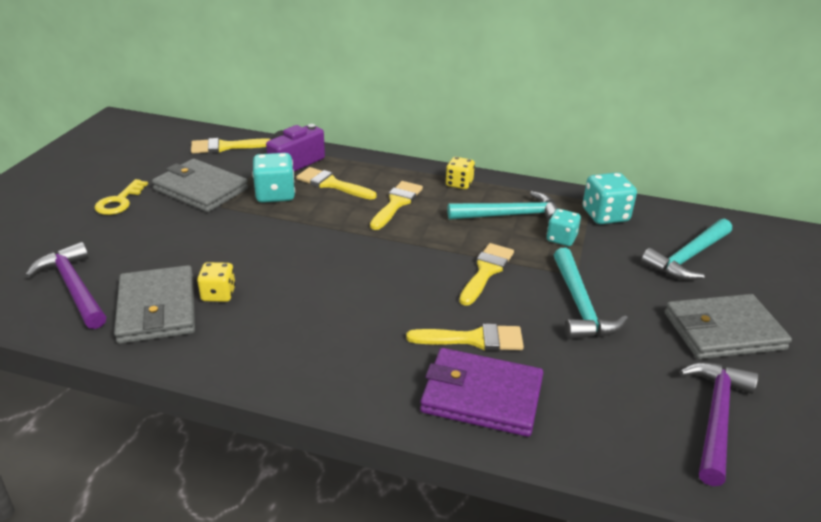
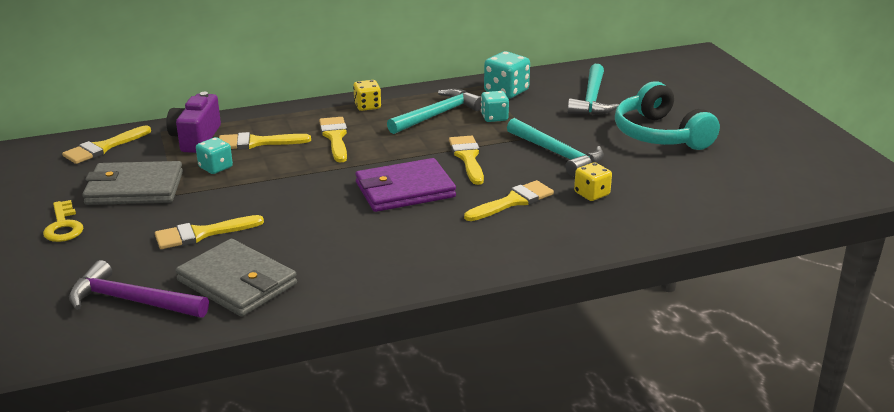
camera: 35 degrees left, 5 degrees down
yellow dice [197,262,236,302] -> yellow dice moved to [574,162,612,201]
turquoise dice [252,153,295,203] -> turquoise dice [196,137,233,174], size x0.66
purple wallet [420,348,543,437] -> purple wallet moved to [355,158,456,212]
grey wallet [664,294,792,359] -> turquoise headphones [615,81,720,150]
purple hammer [679,362,758,486] -> none
none -> yellow brush [155,215,264,249]

